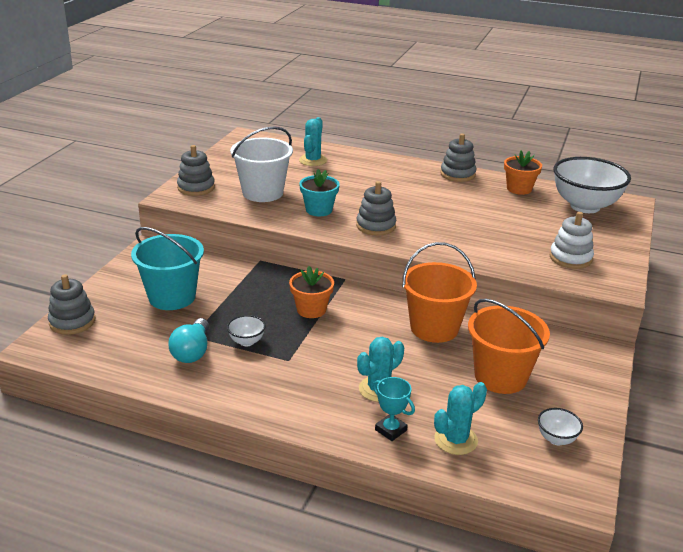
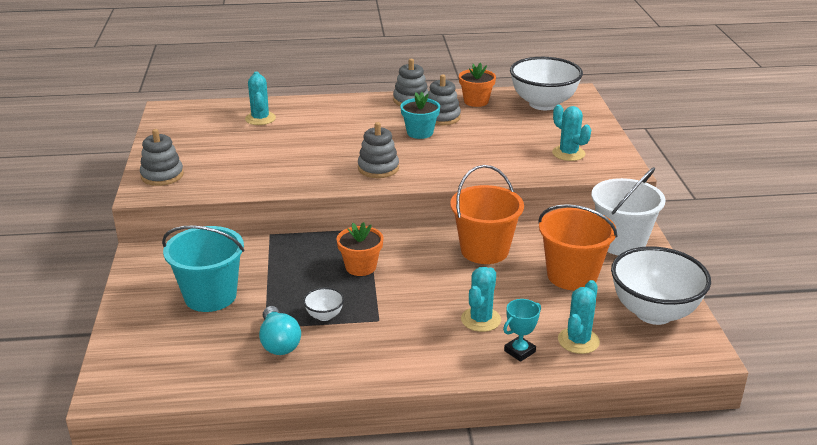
camera: 25 degrees left, 0 degrees up
grey stacking toy [48,274,95,335] -> grey stacking toy moved to [428,74,461,126]
white bucket [230,127,293,202] -> white bucket moved to [591,167,666,255]
turquoise flower pot [299,169,340,216] -> turquoise flower pot moved to [400,92,440,139]
turquoise trophy [373,377,415,441] -> turquoise trophy turned 60 degrees counterclockwise [503,299,541,362]
white bowl [538,408,583,445] -> white bowl [611,246,711,325], size x2.36
white stacking toy [550,212,594,269] -> turquoise cactus [552,105,591,161]

